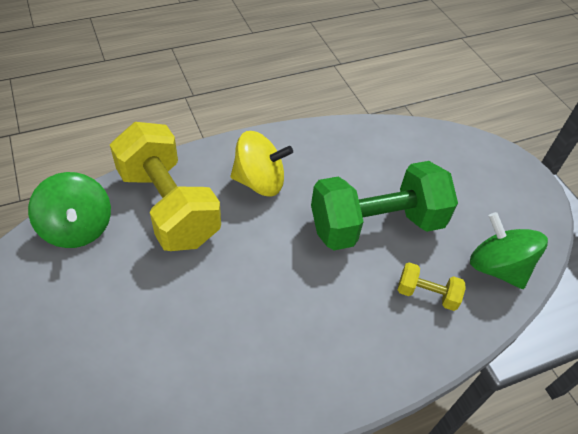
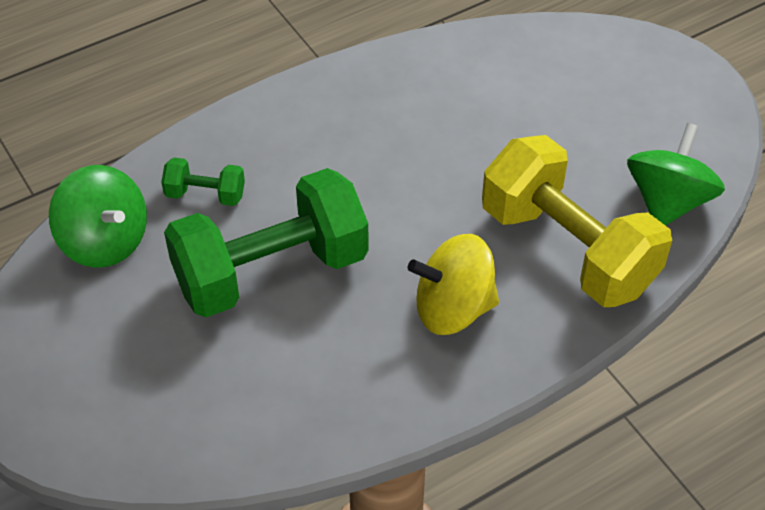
camera: 175 degrees right, 0 degrees up
green spinning top [28,172,111,248] -> green spinning top turned 60 degrees clockwise [627,123,725,226]
yellow dumbbell [398,262,466,311] -> green dumbbell [161,157,245,206]

